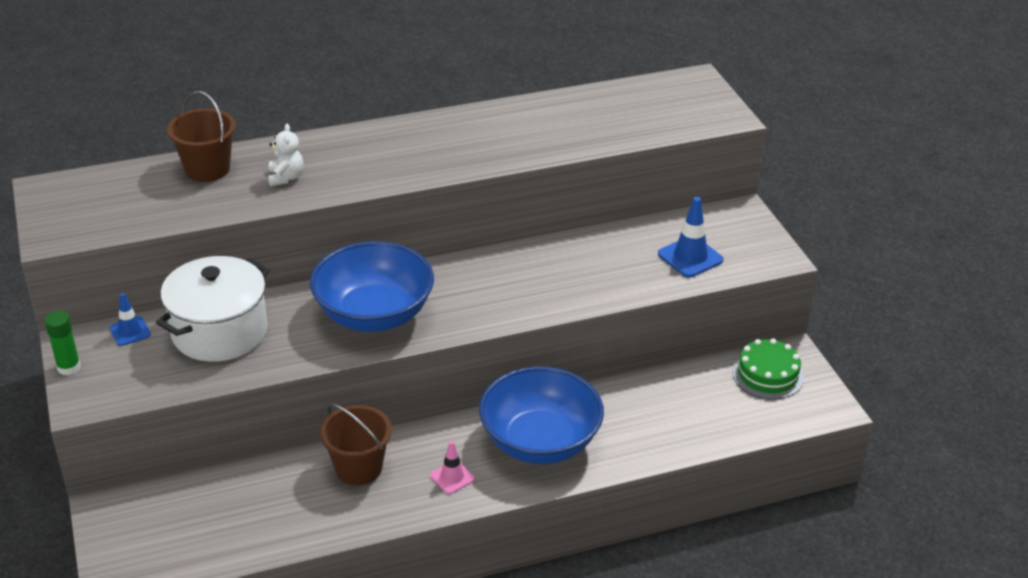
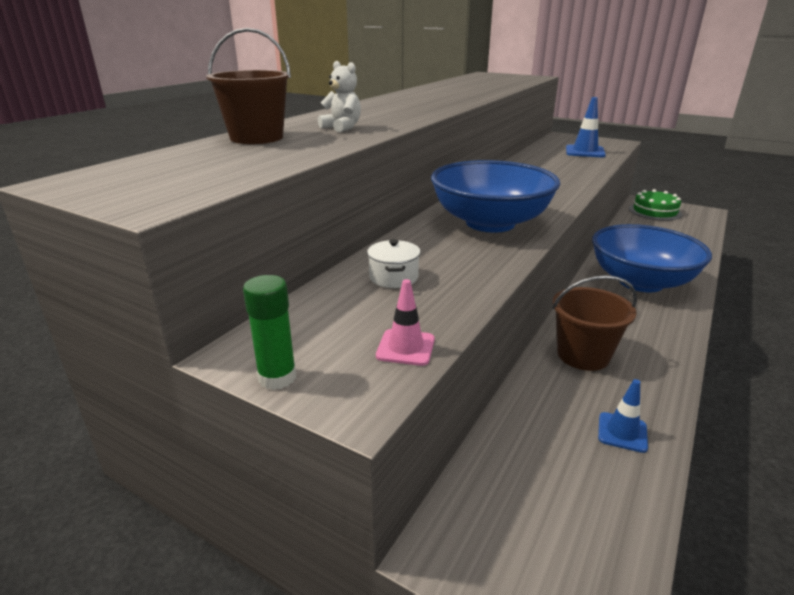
camera: 40 degrees left, 10 degrees down
blue traffic cone [109,293,151,346] -> blue traffic cone moved to [598,379,648,453]
white pot [156,256,270,362] -> white pot [367,239,420,288], size x0.42
pink traffic cone [430,441,475,494] -> pink traffic cone moved to [376,279,435,366]

